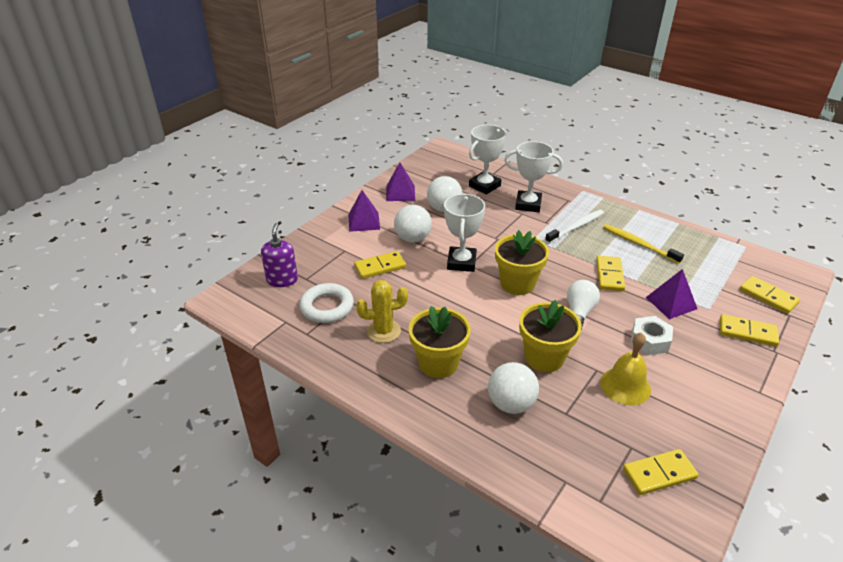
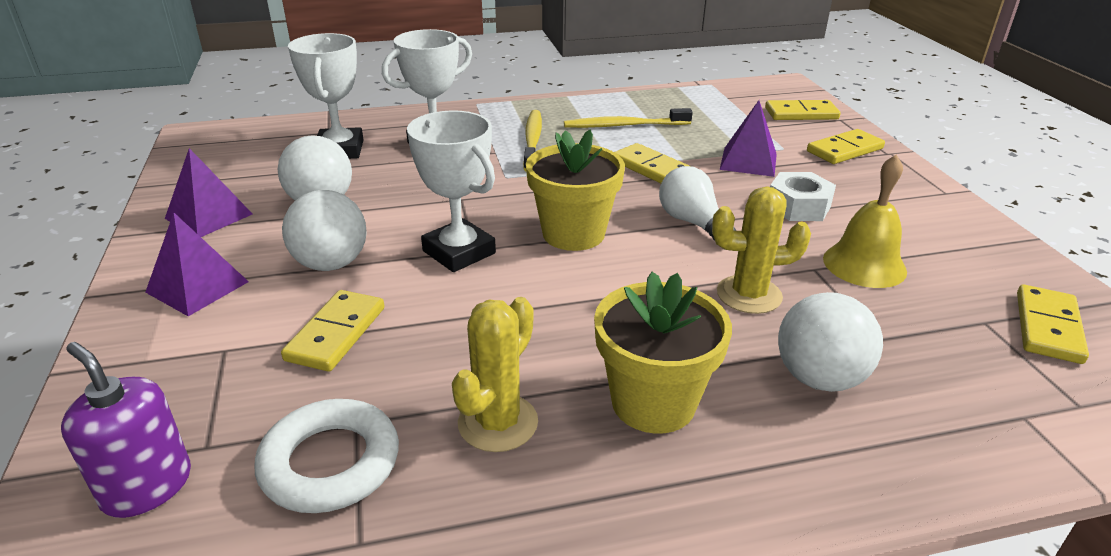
camera: 50 degrees left, 5 degrees down
yellow flower pot [519,300,582,372] -> yellow cactus [712,187,811,314]
white toothbrush [545,210,604,244] -> yellow toothbrush [523,110,542,171]

